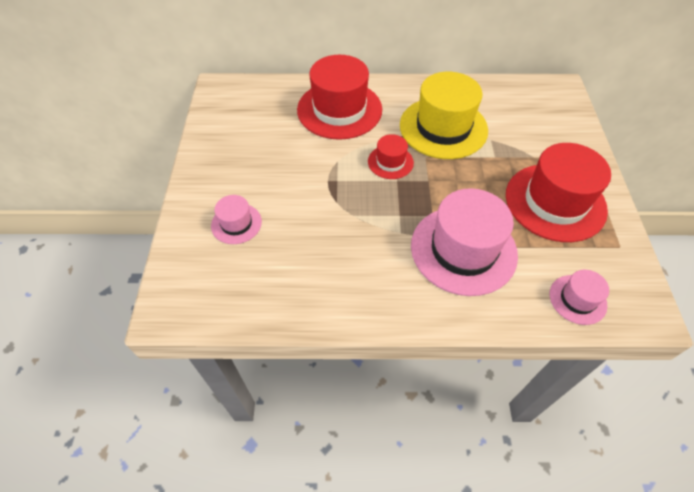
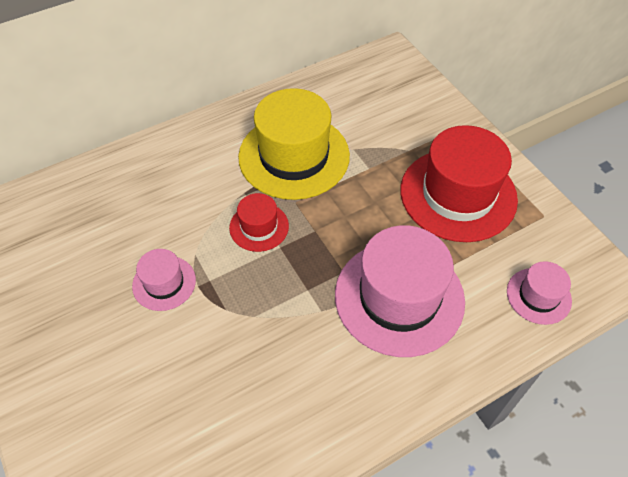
camera: 30 degrees left, 0 degrees up
pink hat [211,195,262,244] -> pink hat moved to [132,249,196,311]
red hat [297,55,382,140] -> none

